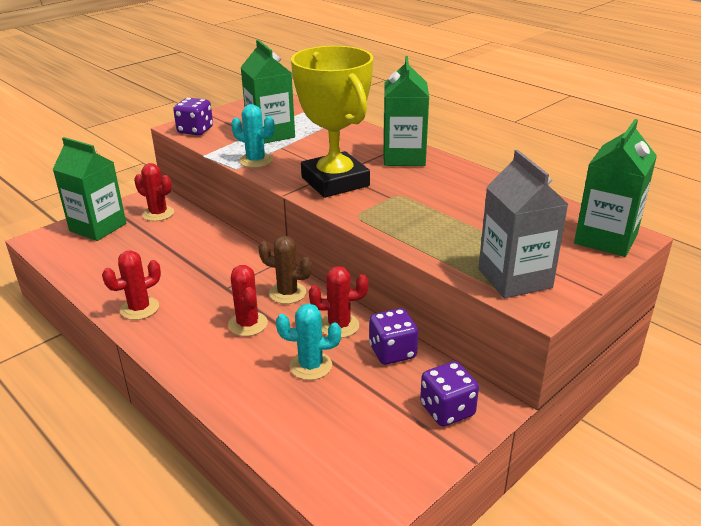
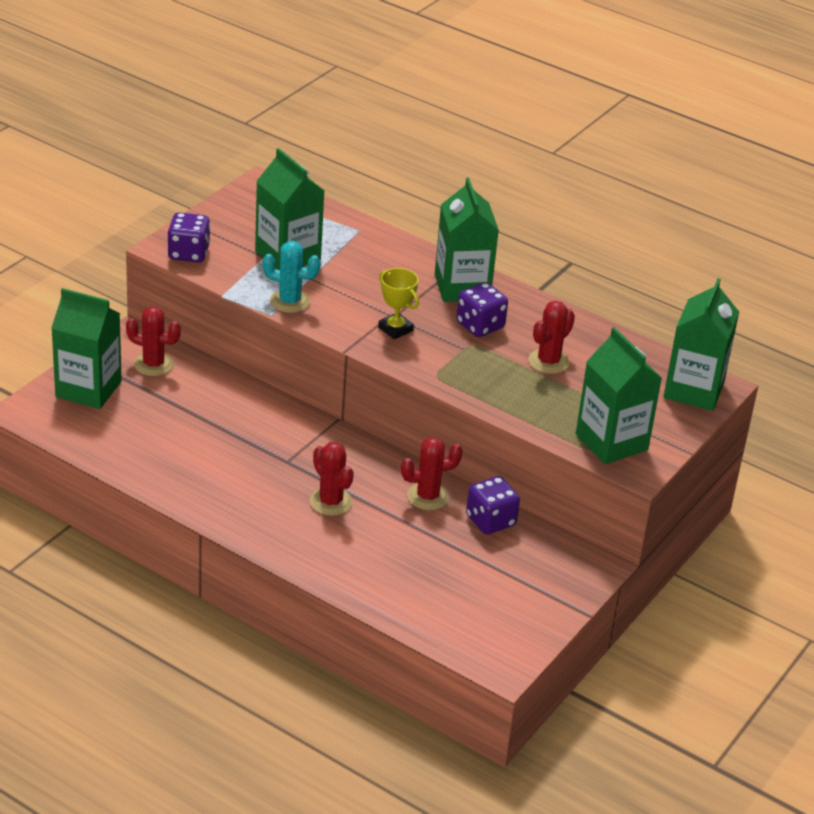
camera: 15 degrees left, 5 degrees up
red cactus [102,250,161,320] -> red cactus moved to [529,301,575,374]
brown cactus [258,236,312,304] -> none
turquoise cactus [276,303,341,380] -> none
yellow trophy [291,46,373,198] -> yellow trophy [378,268,419,339], size x0.43
purple dice [420,361,479,427] -> purple dice moved to [456,282,508,337]
grey carton [478,150,568,298] -> green carton [576,327,662,464]

